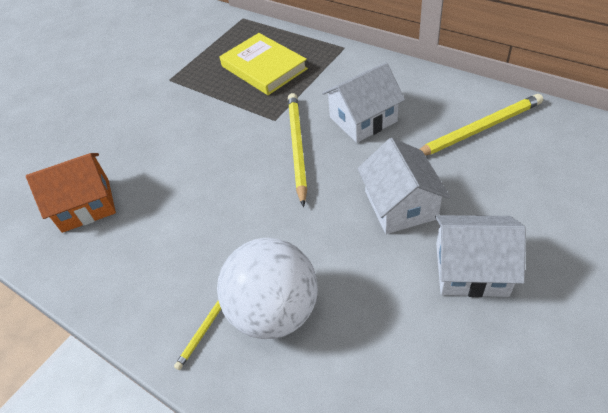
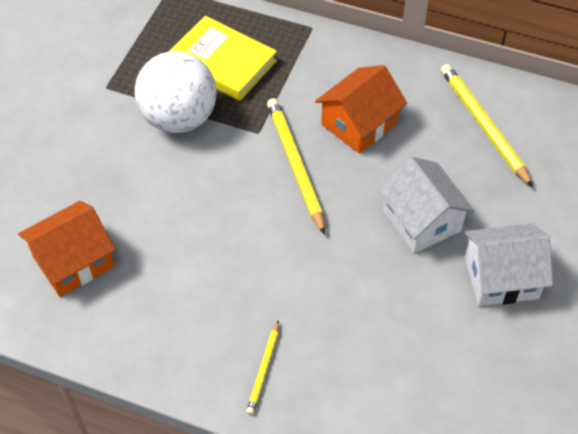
camera: 20 degrees left, 5 degrees up
white ball [217,238,318,339] -> white ball moved to [135,51,216,133]
white house [322,62,405,143] -> orange house [315,65,407,153]
yellow pencil [420,94,543,156] -> yellow pencil turned 75 degrees counterclockwise [441,64,533,187]

